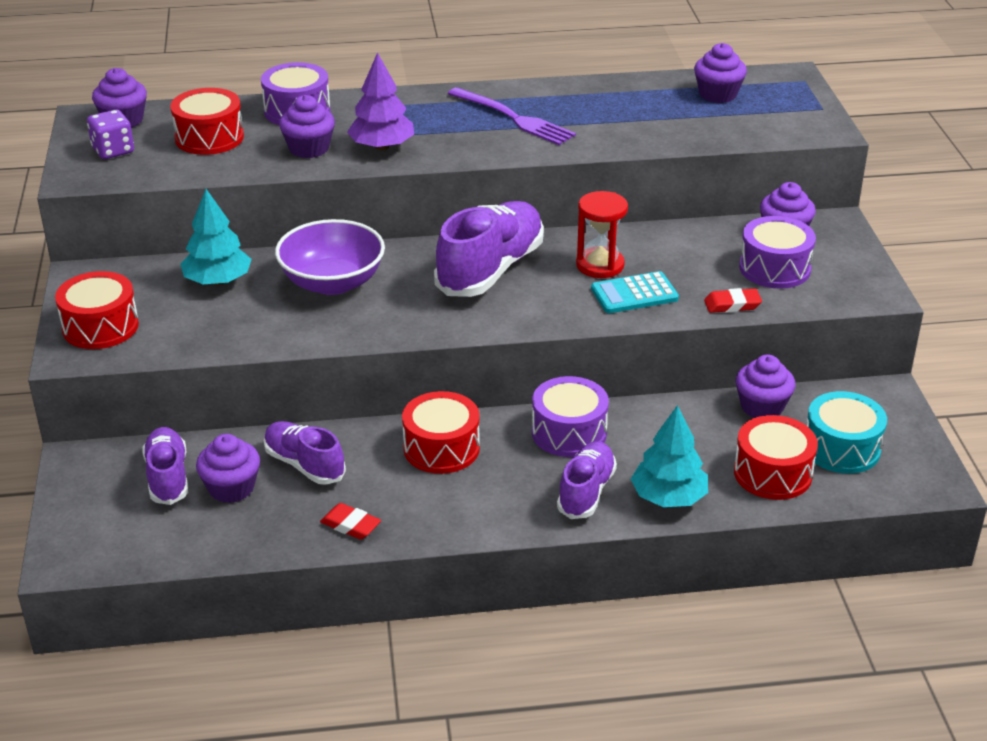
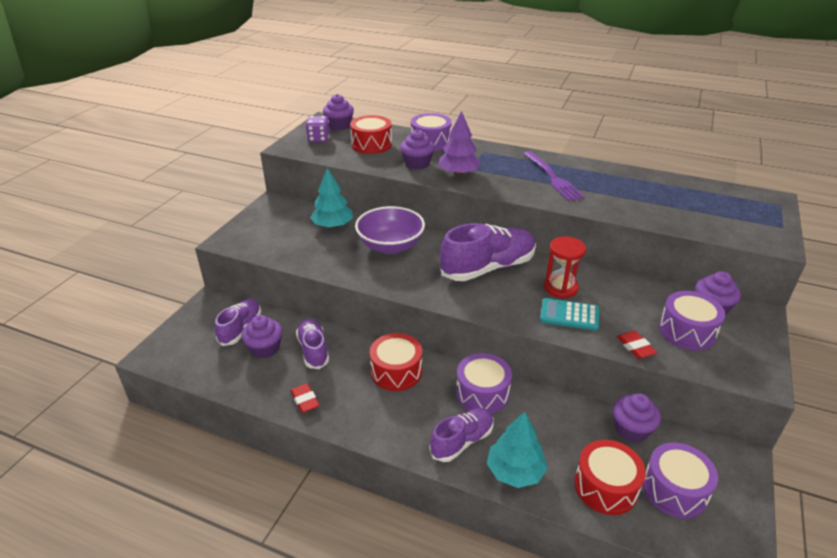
camera: 30 degrees right, 0 degrees up
red drum [55,271,139,349] -> none
purple cupcake [694,43,747,103] -> none
red eraser [704,288,762,313] -> red eraser turned 45 degrees clockwise [617,331,657,359]
turquoise drum [807,391,887,474] -> purple drum [643,442,718,518]

